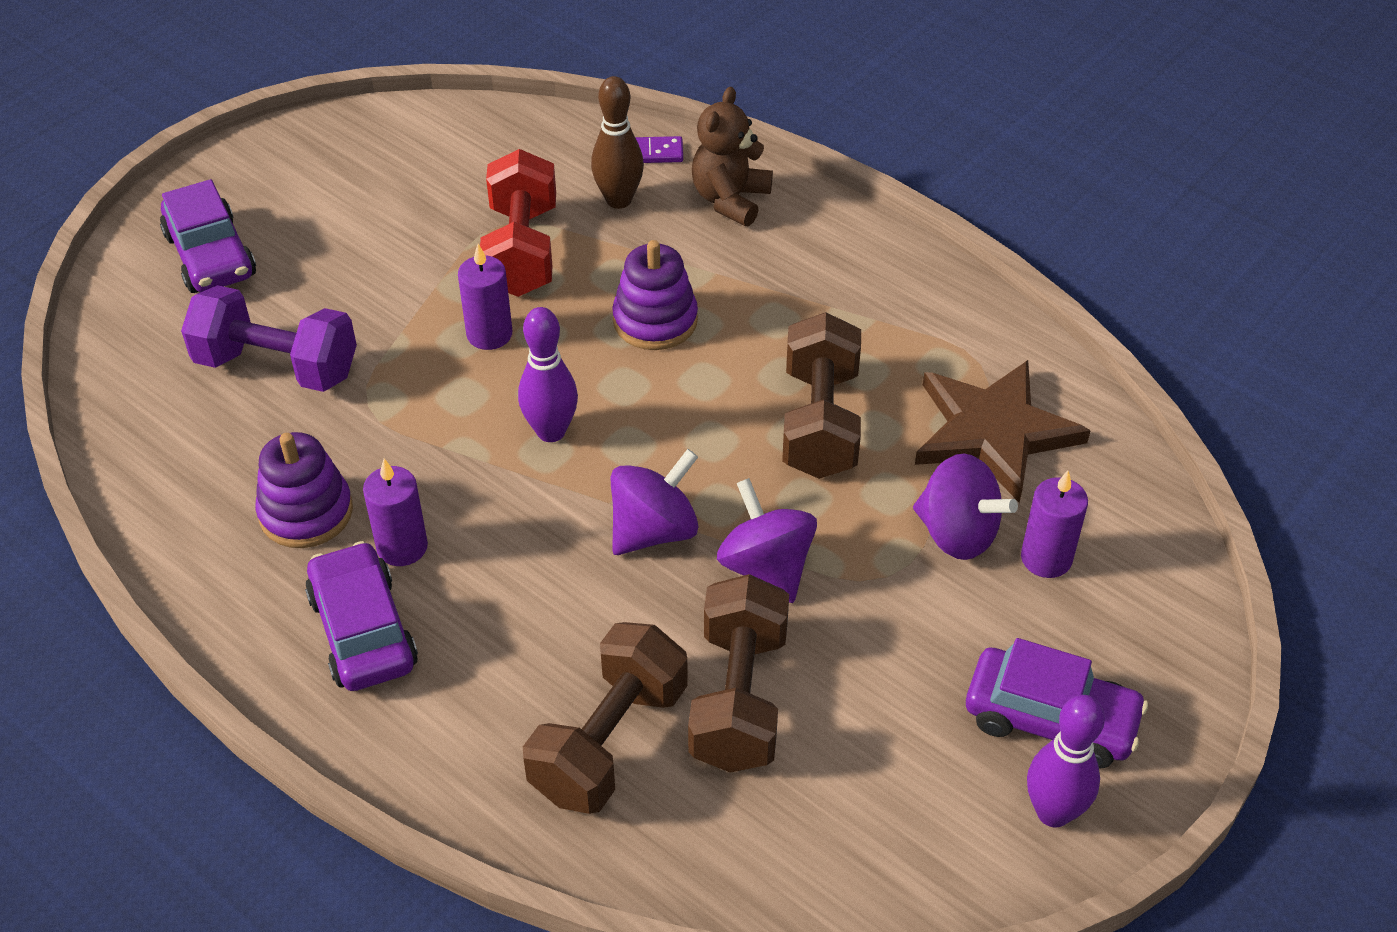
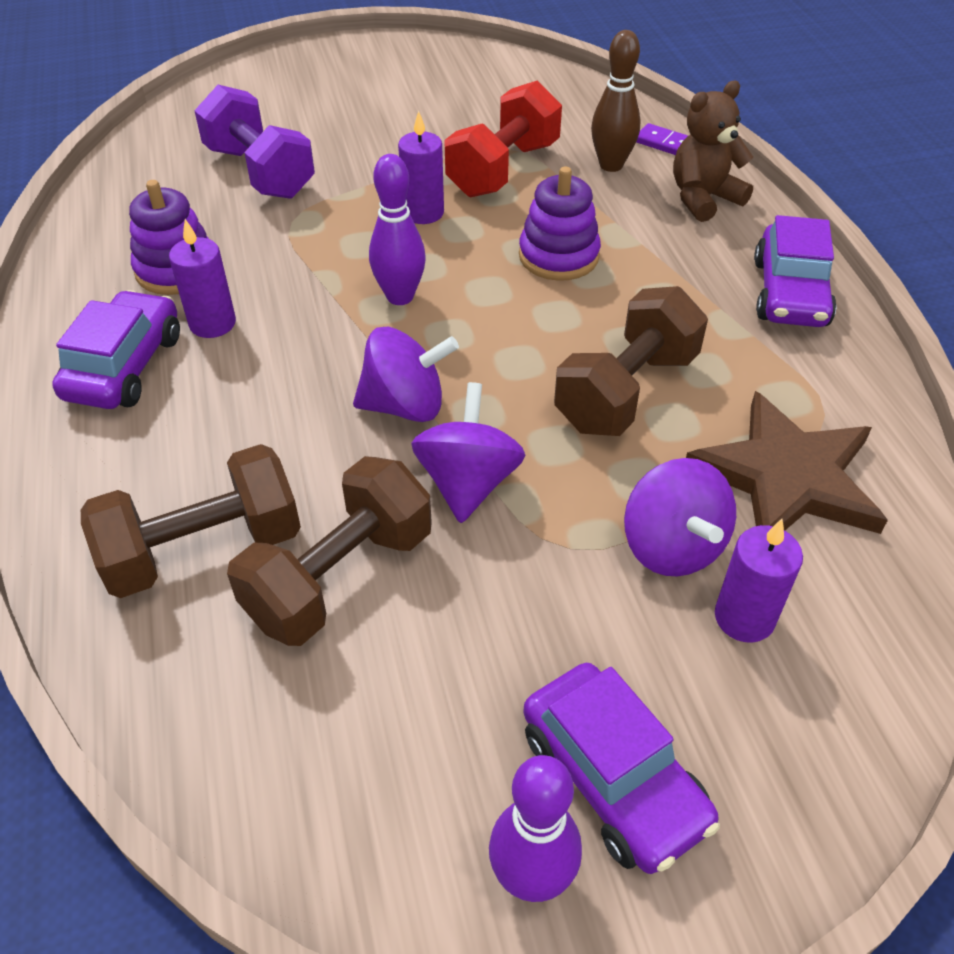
camera: 35 degrees right, 0 degrees up
purple car [160,179,256,293] -> purple car moved to [754,215,836,327]

